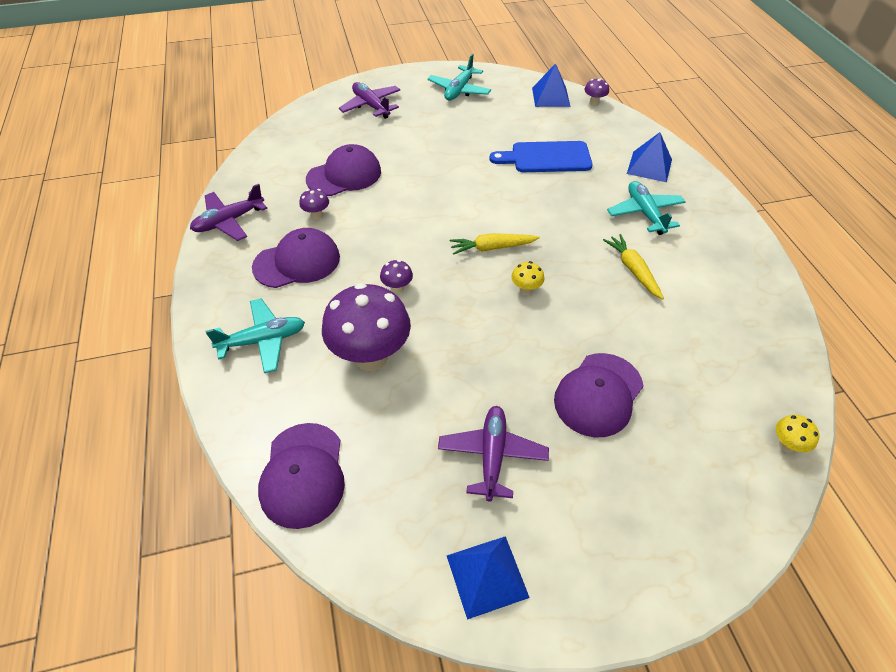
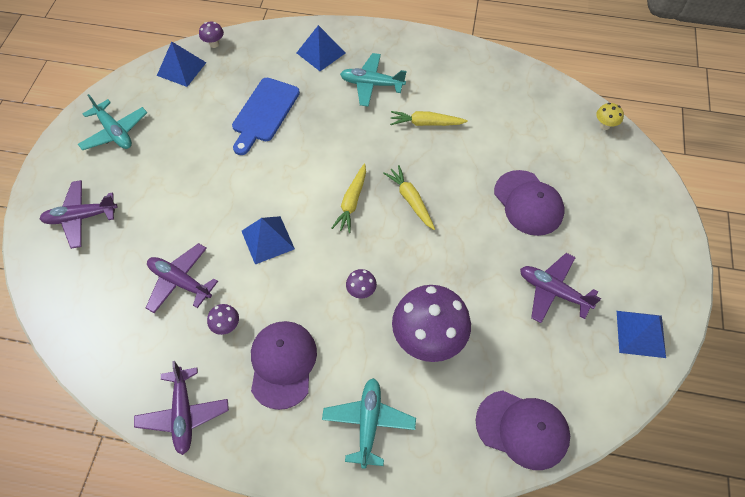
camera: 65 degrees left, 10 degrees up
purple cap [306,144,381,196] -> purple plane [146,243,218,313]
yellow mushroom [511,261,544,295] -> yellow carrot [383,165,435,230]
none -> blue pyramid [242,216,295,264]

